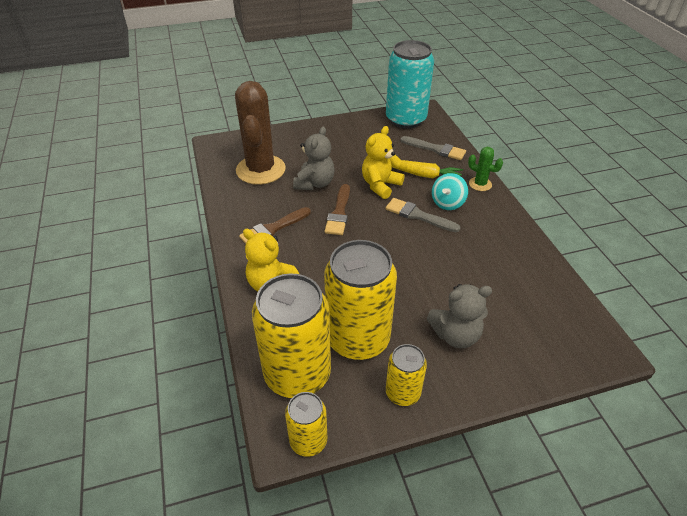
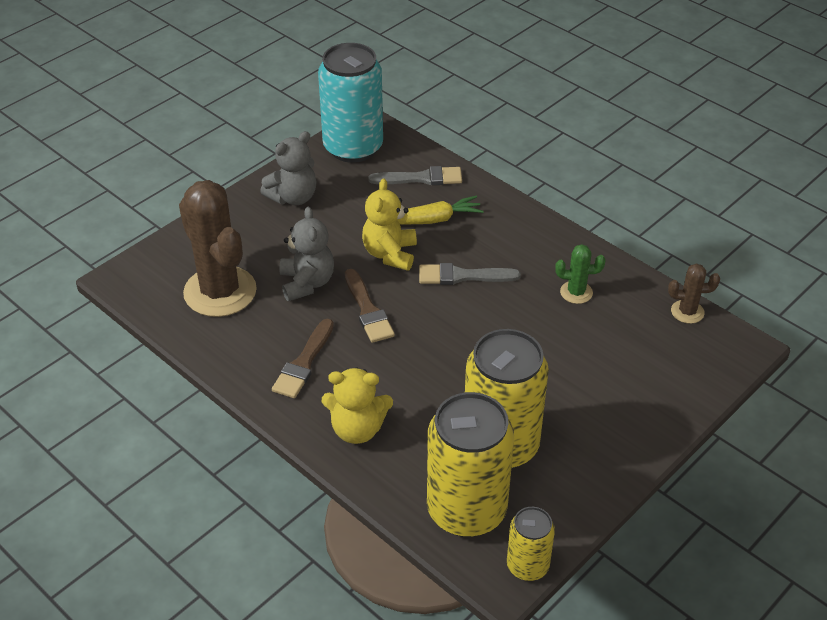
camera: 30 degrees left, 0 degrees up
yellow can [386,344,427,406] -> none
grey teddy bear [427,284,492,348] -> grey teddy bear moved to [260,131,317,205]
turquoise spinning top [432,173,468,210] -> none
green cactus [468,147,503,191] -> green cactus moved to [555,244,605,304]
none -> brown cactus [668,264,720,324]

